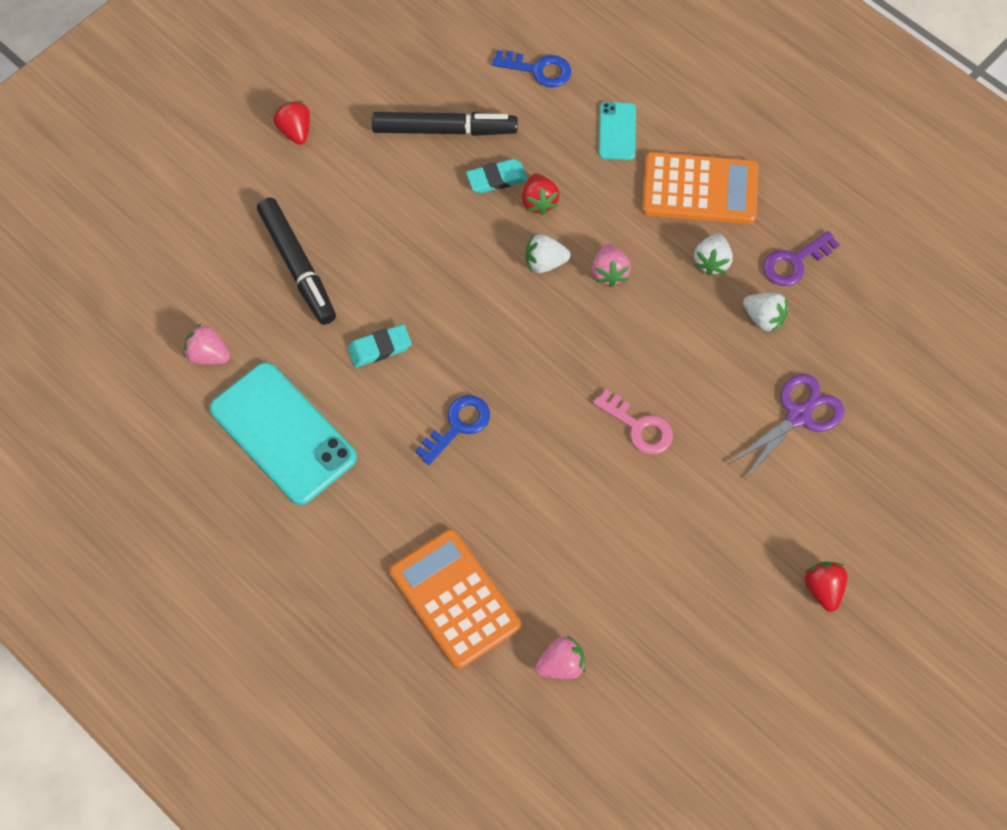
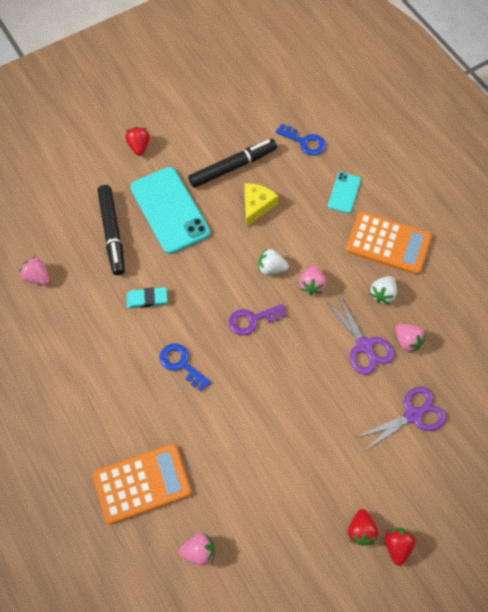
camera: 15 degrees right, 0 degrees up
turquoise phone [210,362,357,505] -> turquoise phone moved to [130,167,210,254]
black marker [372,112,518,136] -> black marker turned 45 degrees counterclockwise [188,139,277,188]
orange calculator [389,529,521,669] -> orange calculator turned 90 degrees clockwise [93,444,192,524]
blue key [415,395,490,465] -> blue key turned 105 degrees counterclockwise [159,343,211,391]
turquoise eraser [466,159,528,193] -> yellow cheese [244,183,278,227]
red strawberry [522,173,560,215] -> red strawberry moved to [348,509,379,546]
pink key [593,389,673,454] -> none
white strawberry [743,293,789,333] -> pink strawberry [395,324,426,353]
purple key [763,231,840,286] -> purple key moved to [229,304,287,336]
none -> purple scissors [325,294,395,375]

